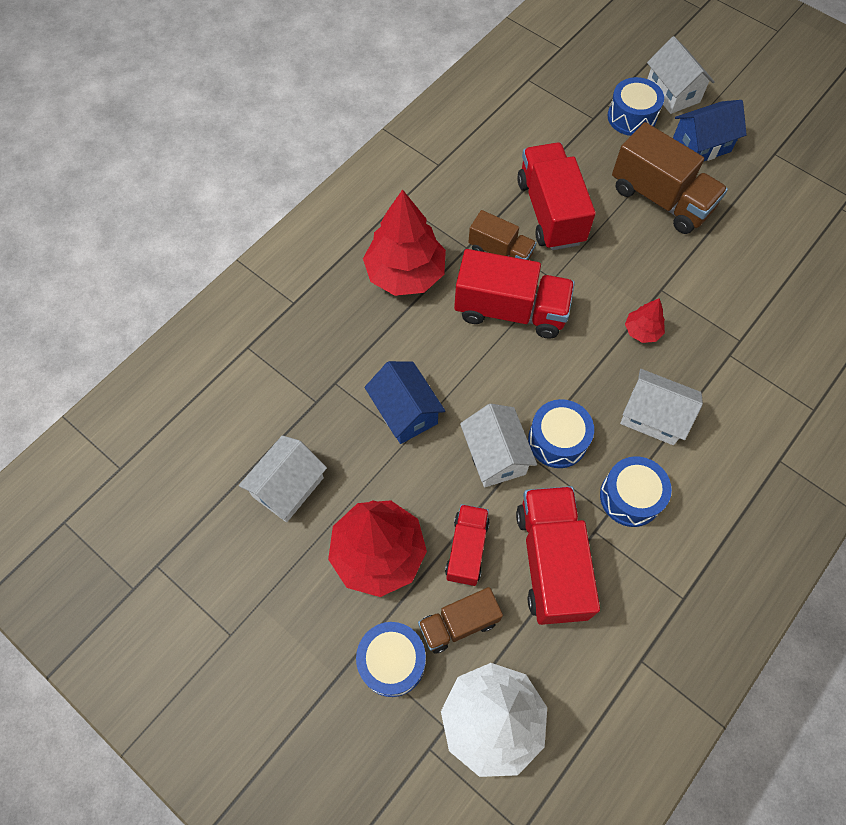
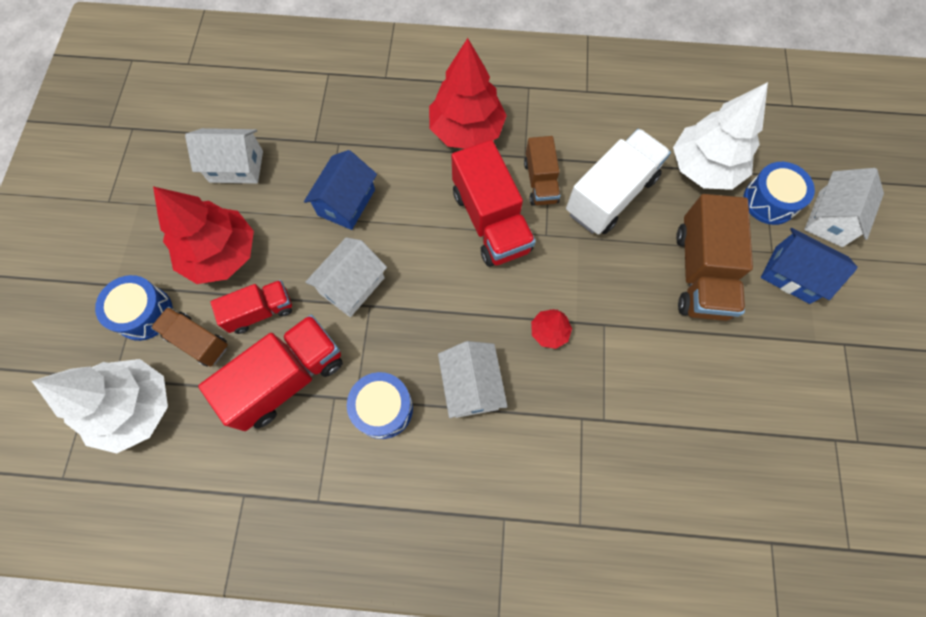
camera: 55 degrees right, 5 degrees up
red truck [517,143,596,250] -> white truck [566,129,671,234]
blue drum [528,399,594,468] -> none
none -> white tree [673,82,768,190]

